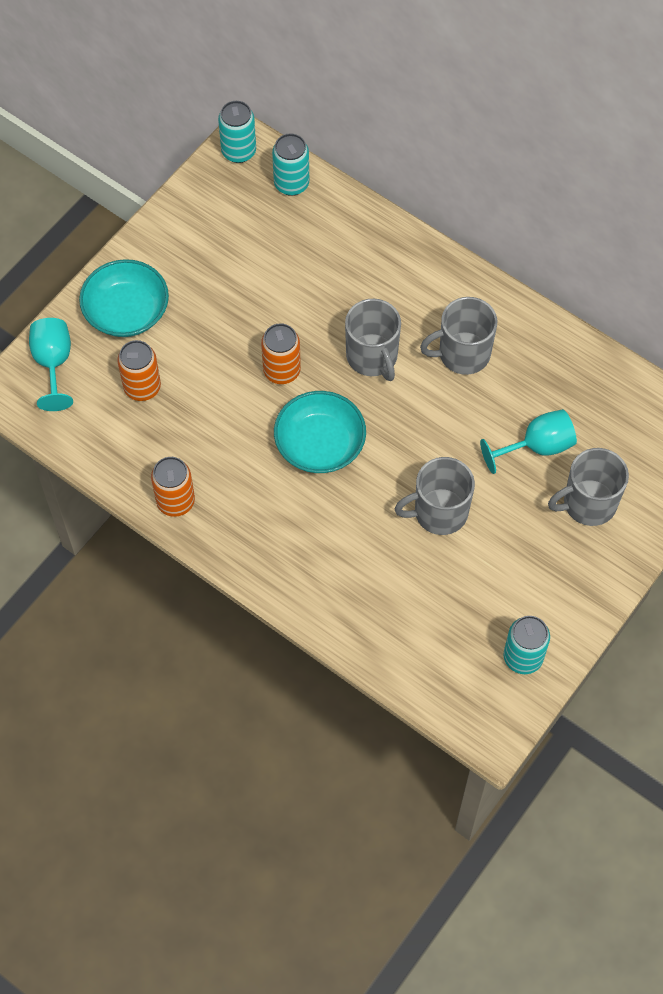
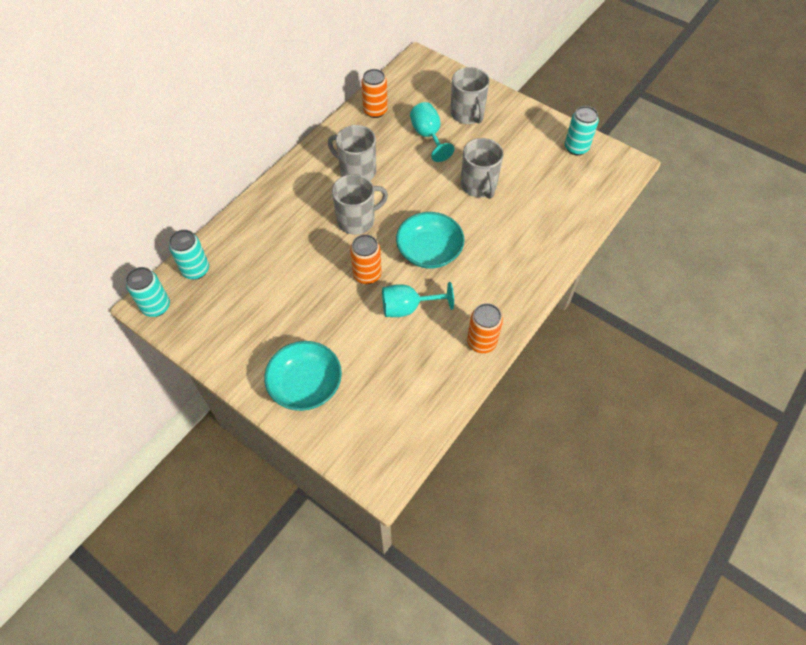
camera: 90 degrees left, 5 degrees down
turquoise goblet [29,318,73,411] -> turquoise goblet moved to [382,282,454,317]
orange can [117,340,161,401] -> orange can moved to [361,69,388,118]
grey mug [420,297,497,375] -> grey mug turned 135 degrees clockwise [328,125,376,180]

